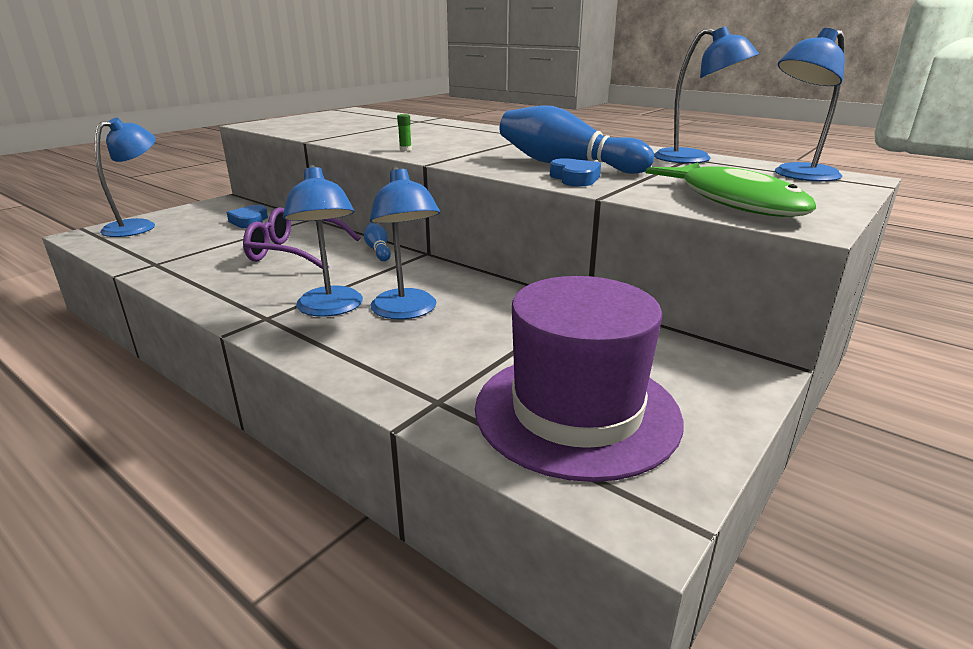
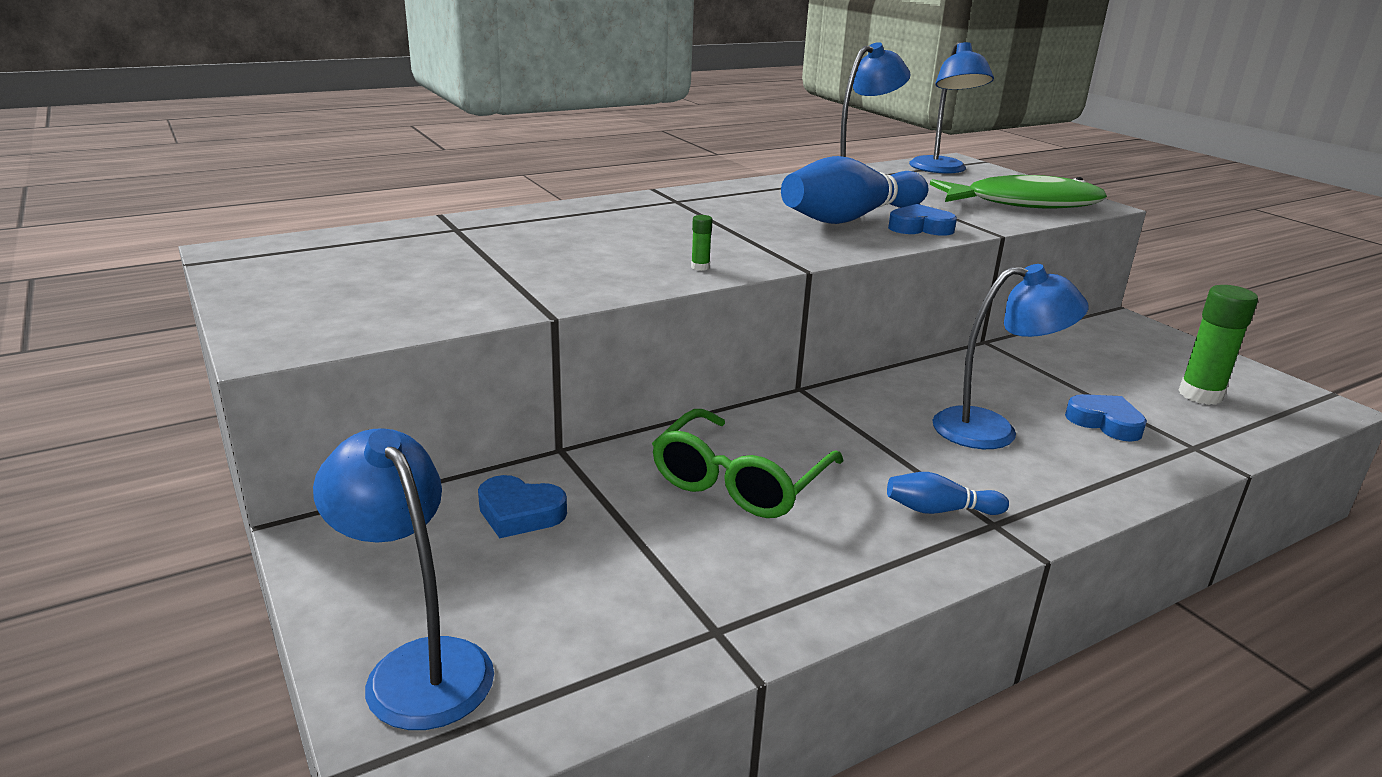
camera: 70 degrees left, 0 degrees up
purple glasses [243,207,361,269] -> green glasses [652,409,844,518]
blue lamp [283,165,363,317] -> none
blue bowling pin [364,223,391,261] -> blue bowling pin moved to [887,472,1009,515]
purple hat [475,276,684,482] -> green glue stick [1179,285,1258,405]
none -> blue heart [1065,394,1147,442]

